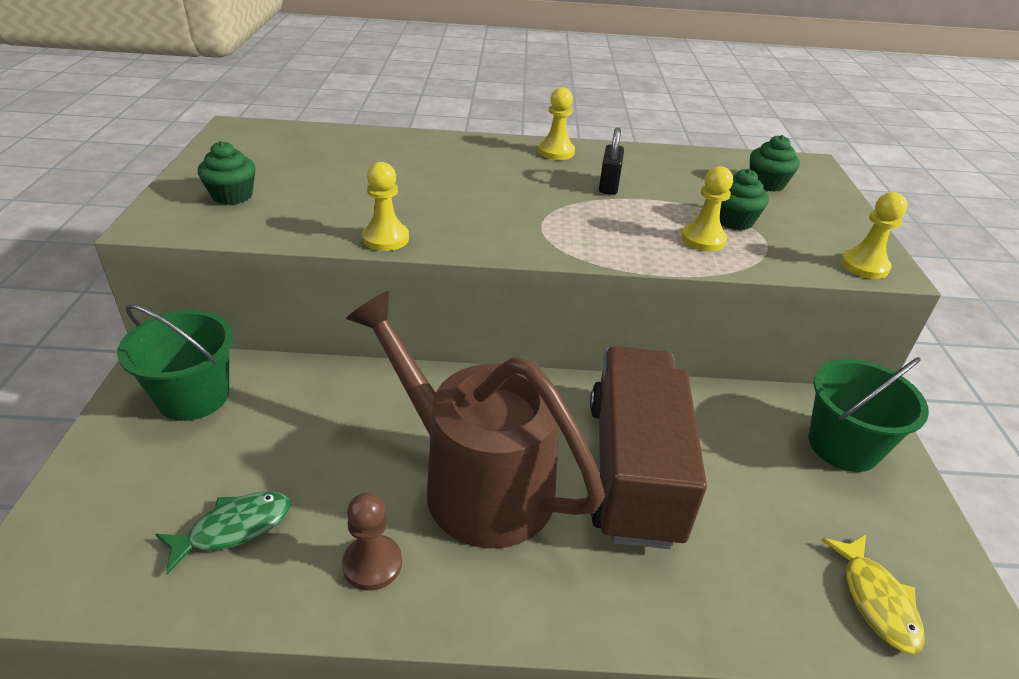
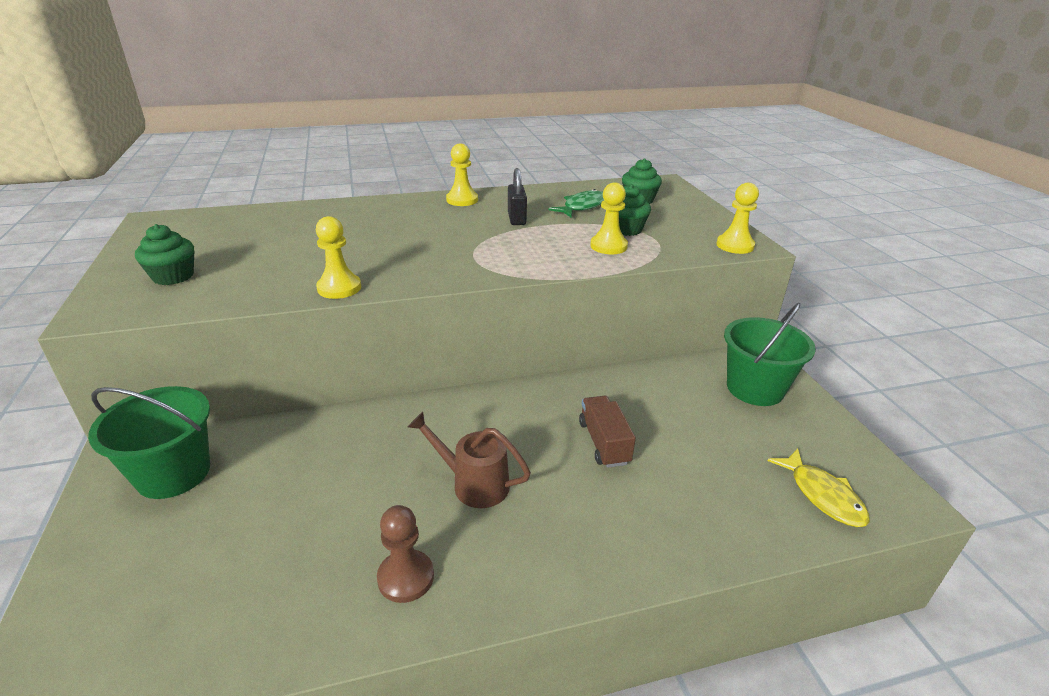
camera: 15 degrees left, 5 degrees down
green fish [156,492,291,574] -> green fish moved to [549,189,604,217]
brown watering can [346,291,605,549] -> brown watering can [408,412,531,508], size x0.47
brown truck [590,346,707,549] -> brown truck [579,396,636,468], size x0.44

